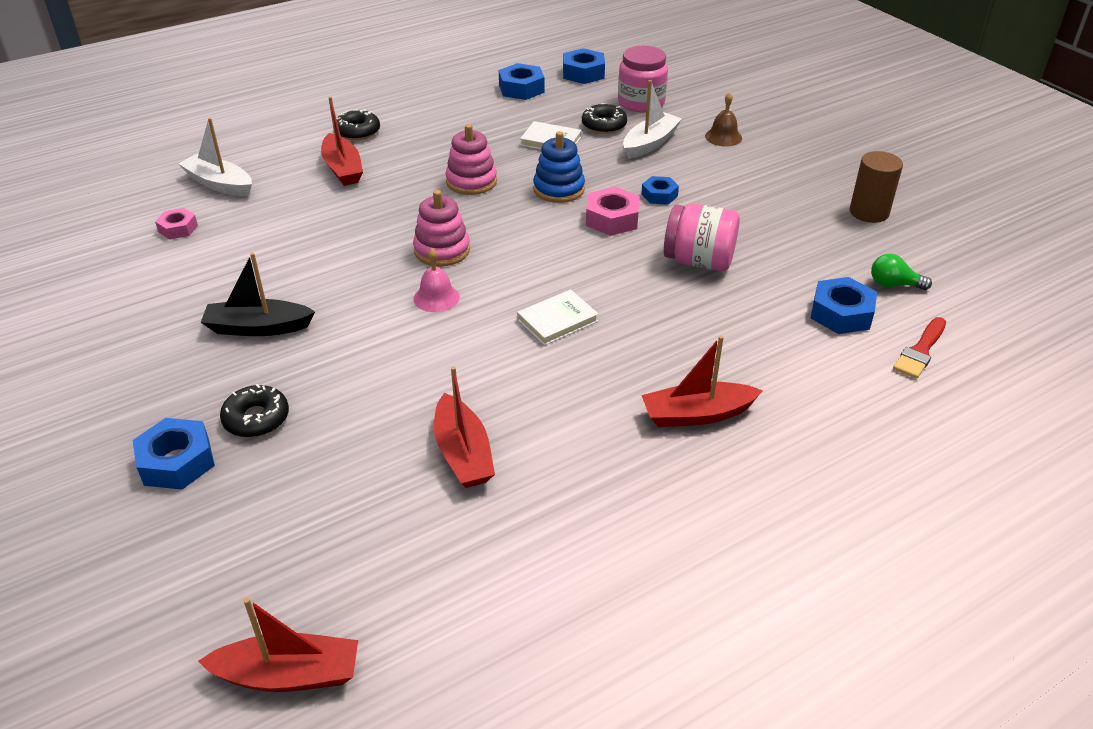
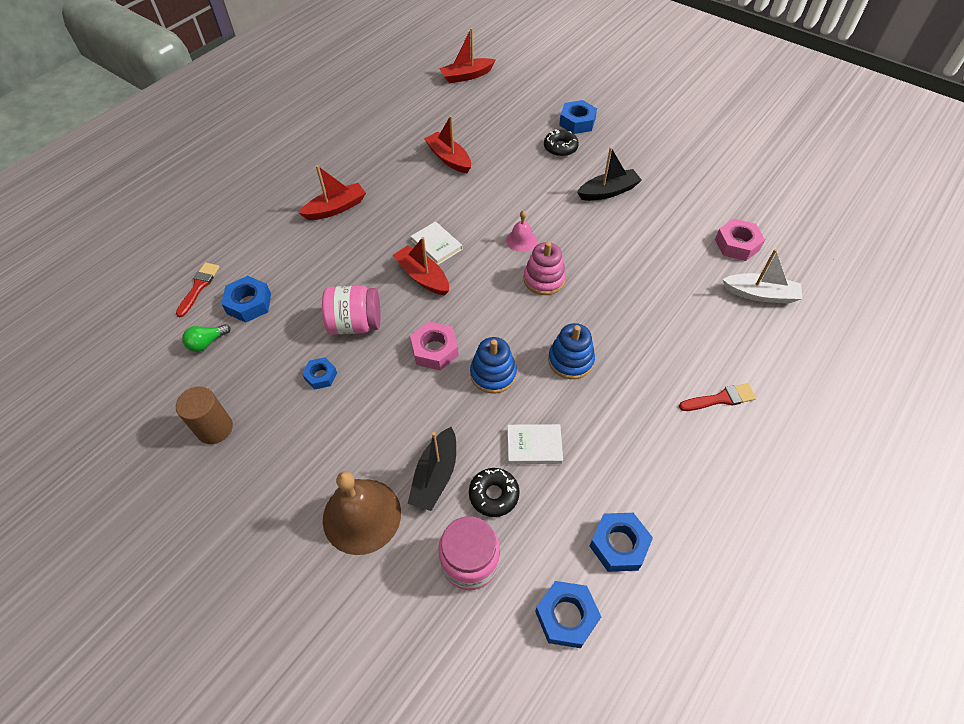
camera: 160 degrees right, 15 degrees up
pink nut [155,208,198,240] -> pink nut [715,218,765,261], size x1.57
red boat [321,96,363,186] -> red boat moved to [393,237,449,296]
black donut [336,109,380,140] -> red brush [679,383,756,411]
pink stacking toy [445,124,497,195] -> blue stacking toy [548,323,595,379]
white book [517,289,599,346] -> white book turned 75 degrees counterclockwise [411,221,462,265]
white boat [623,80,682,159] -> black boat [408,427,456,511]
blue nut [641,176,679,205] -> blue nut moved to [302,357,337,390]
brown bell [705,92,742,147] -> brown bell [323,471,401,555], size x1.91
green light bulb [871,254,932,290] -> green light bulb turned 150 degrees clockwise [182,324,231,352]

